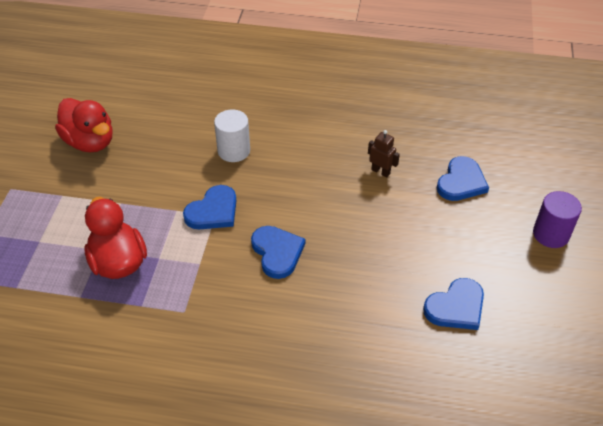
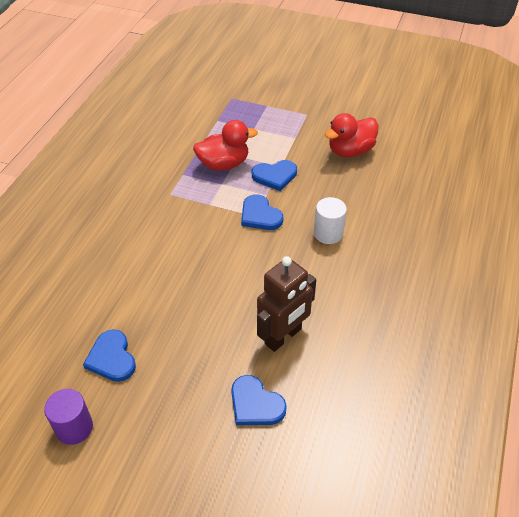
camera: 100 degrees right, 0 degrees up
blue heart [251,226,305,279] -> blue heart moved to [252,160,297,191]
brown robot [368,130,400,177] -> brown robot [257,256,316,352], size x2.14
purple cylinder [533,191,582,248] -> purple cylinder moved to [44,389,93,445]

